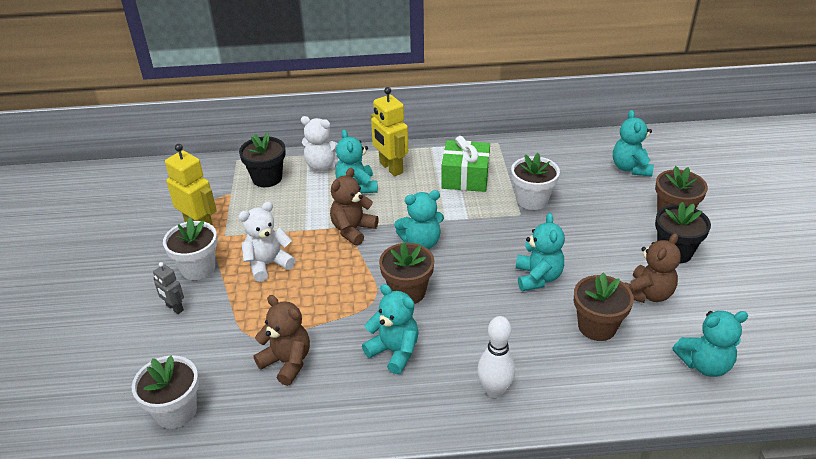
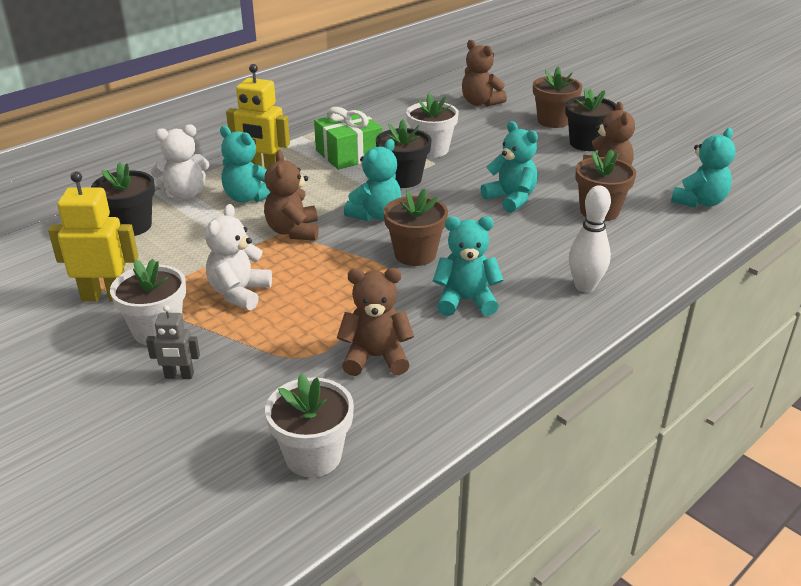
camera: 40 degrees left, 5 degrees down
turquoise teddy bear [613,110,654,176] -> brown teddy bear [462,40,507,107]
none -> black flower pot [376,119,431,188]

